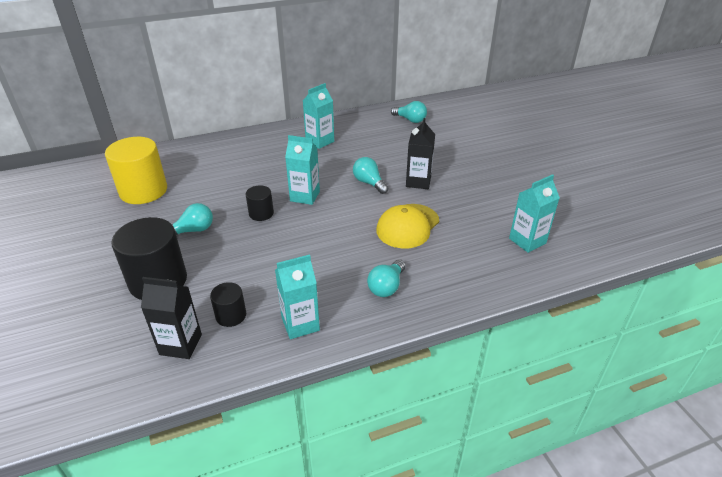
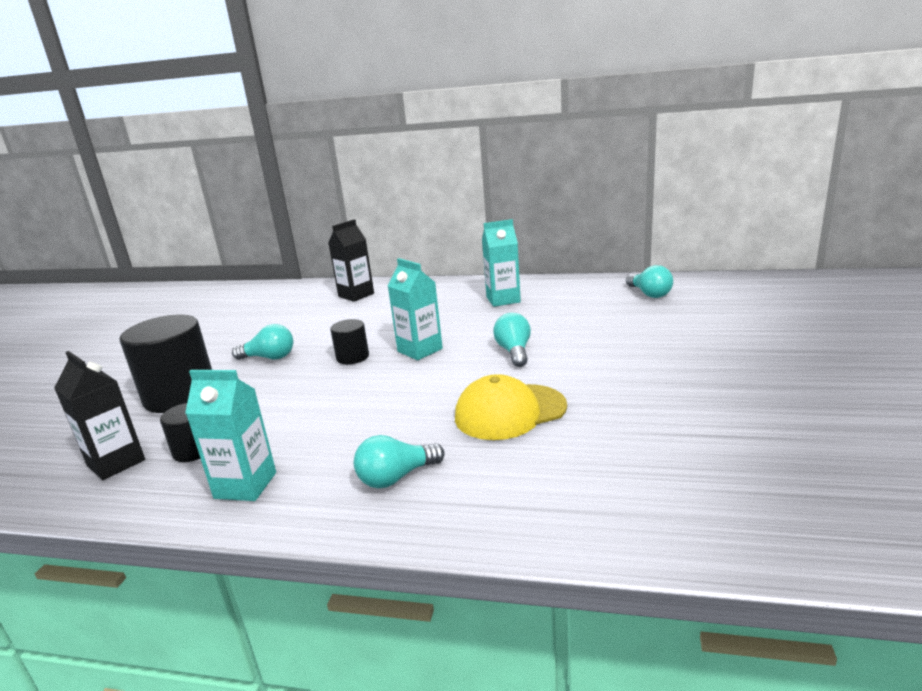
camera: 35 degrees right, 15 degrees down
yellow cylinder [105,137,167,204] -> none
black carton [406,118,435,189] -> black carton moved to [328,219,374,302]
turquoise carton [509,174,560,253] -> none

